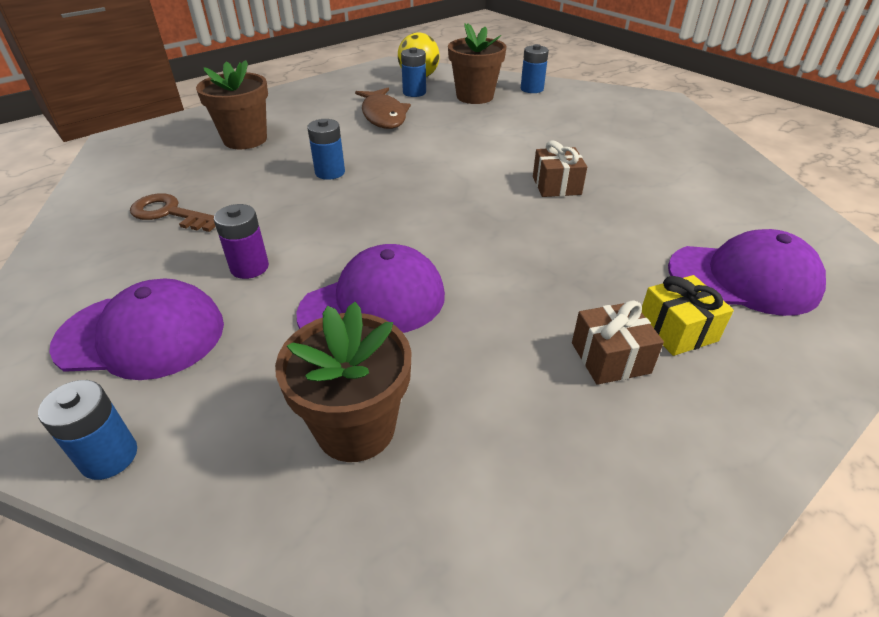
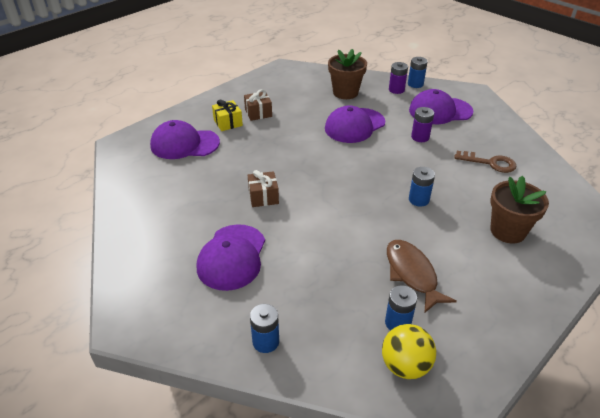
camera: 175 degrees right, 0 degrees up
brown flower pot [448,23,507,104] -> none
none -> purple cap [197,224,265,291]
none -> purple battery [389,62,408,94]

